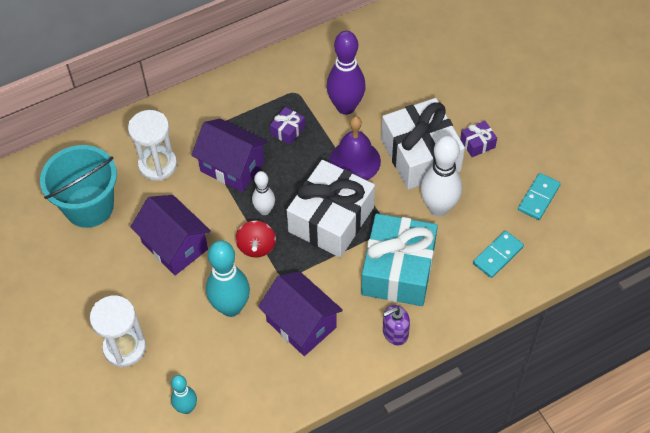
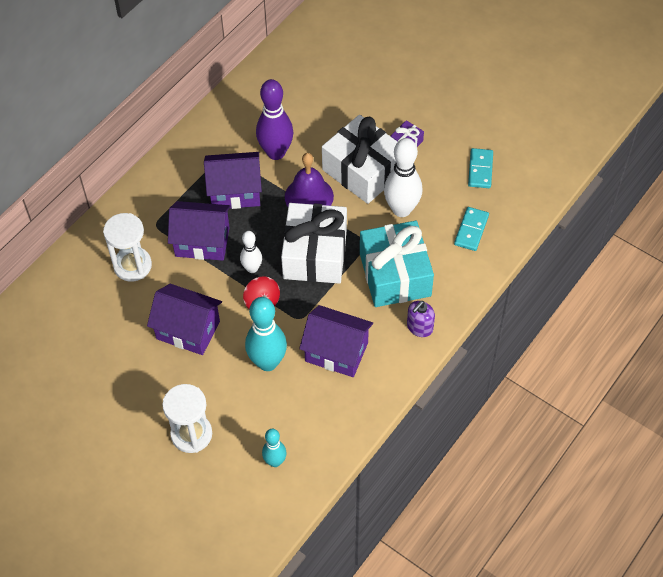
camera: 25 degrees left, 0 degrees up
turquoise bucket [40,145,117,228] -> none
purple gift [270,107,305,145] -> purple house [204,152,262,209]

